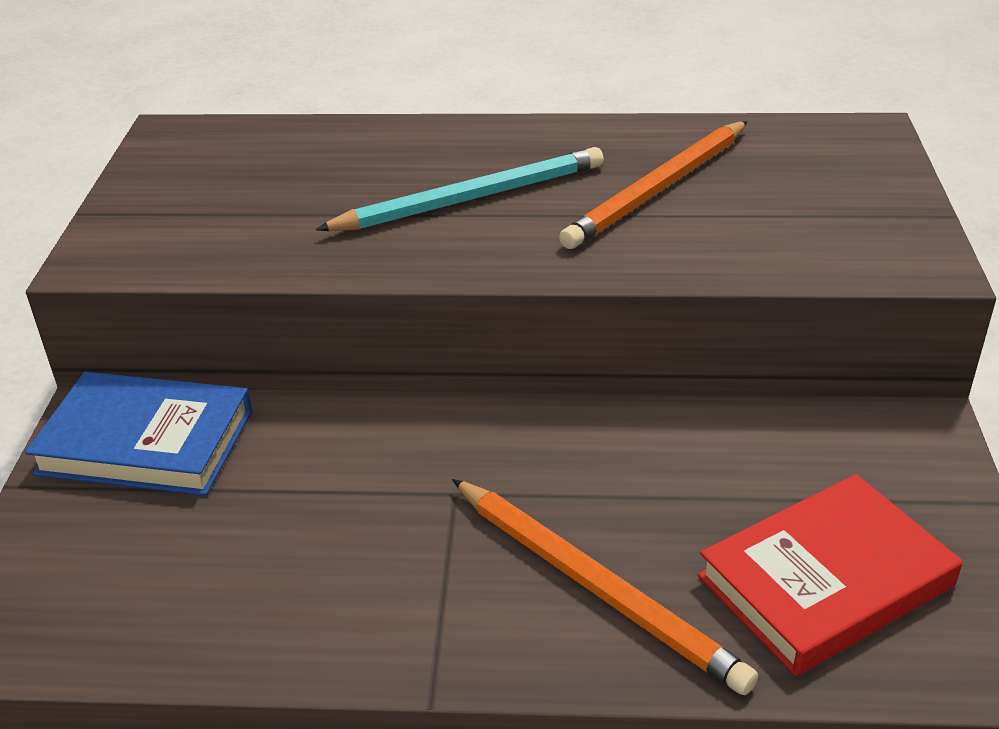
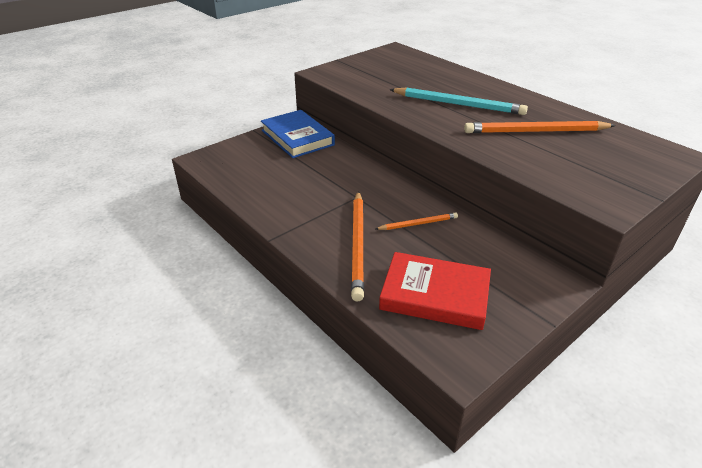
camera: 45 degrees right, 0 degrees up
none -> orange pencil [376,213,458,230]

